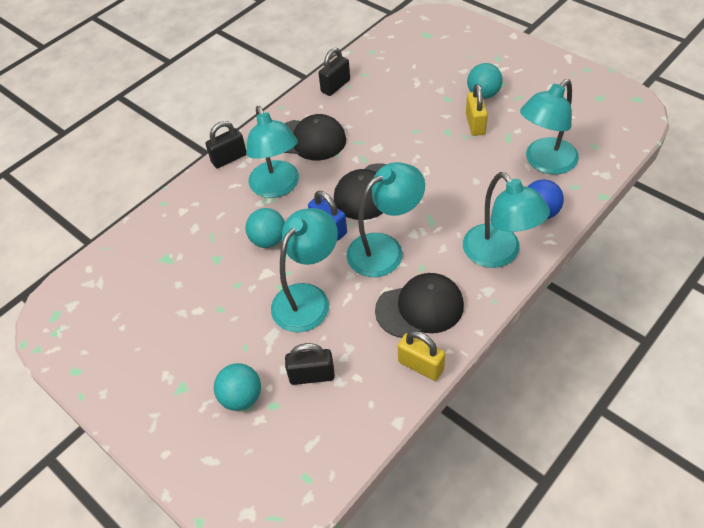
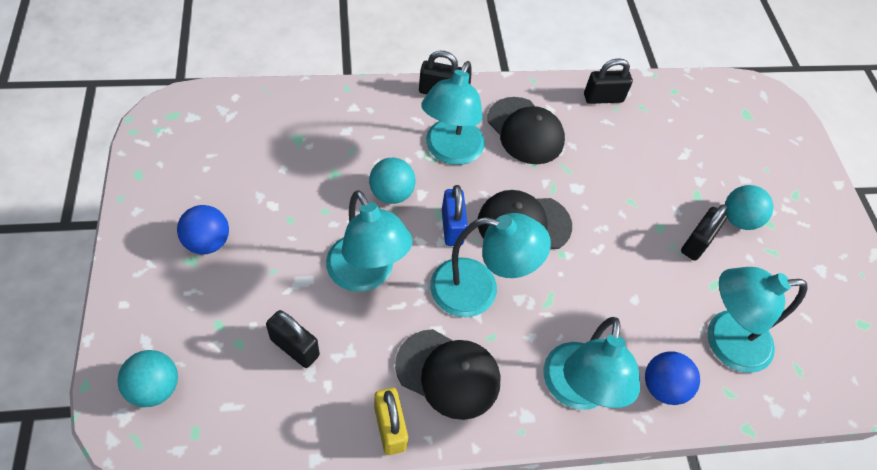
camera: 30 degrees right, 5 degrees up
turquoise ball [214,363,261,411] -> turquoise ball moved to [117,350,178,407]
turquoise lamp [271,208,338,332] -> turquoise lamp turned 75 degrees clockwise [326,190,413,292]
yellow padlock [466,84,488,136] -> black padlock [681,204,728,261]
none -> blue ball [177,205,229,255]

